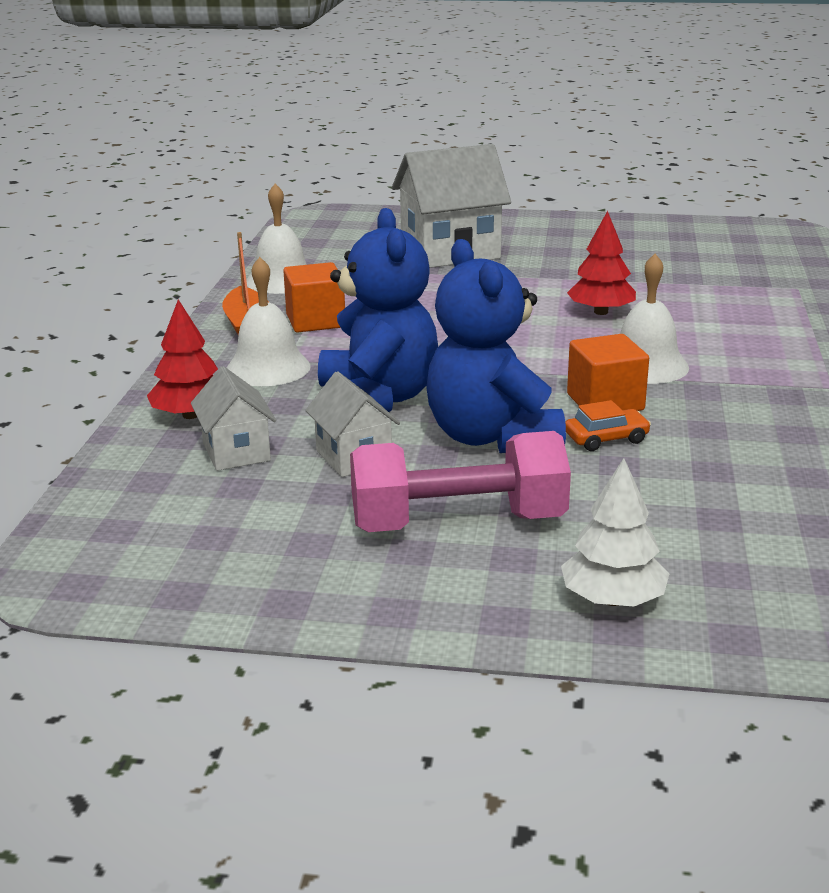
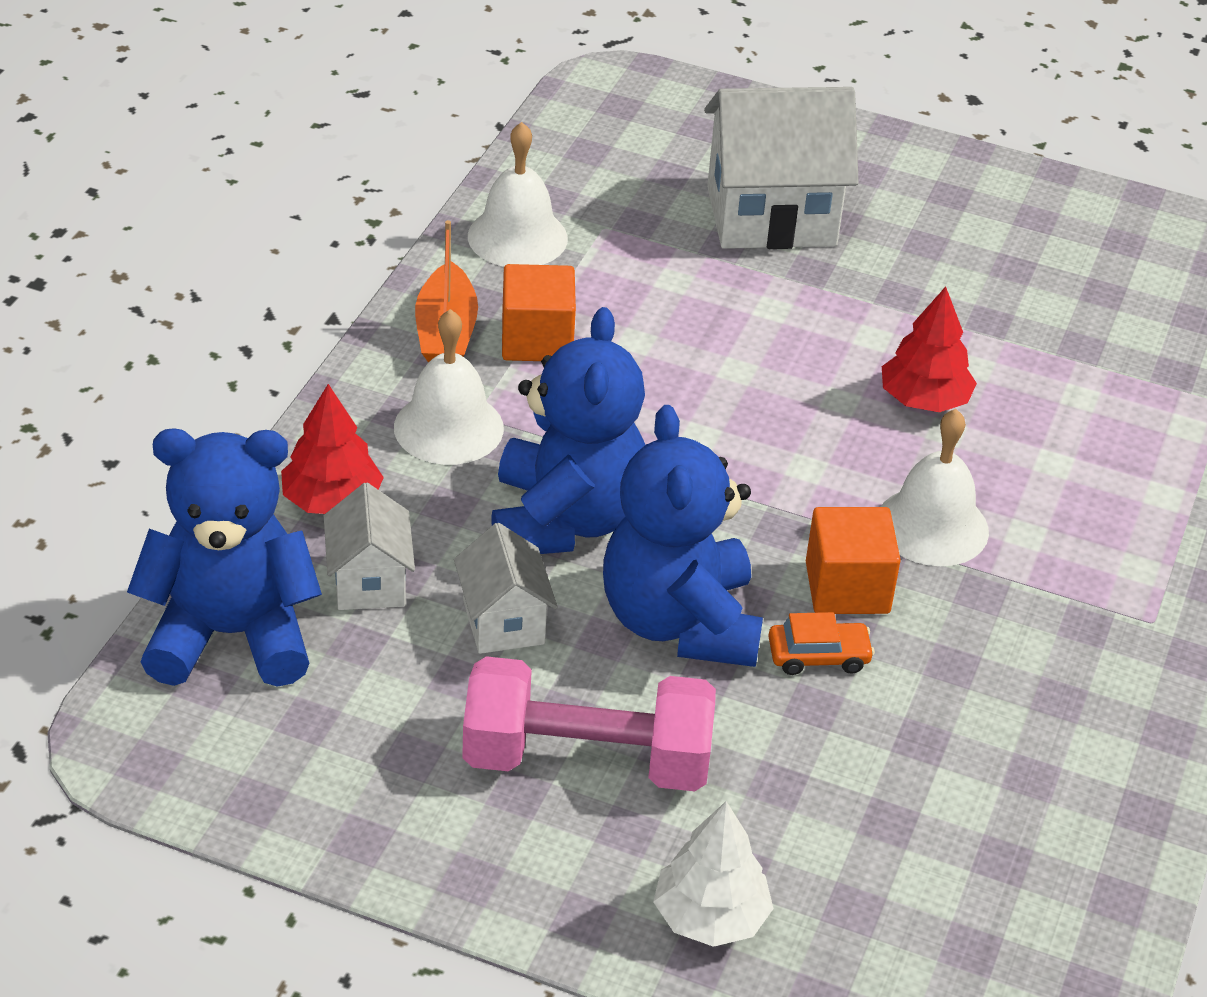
camera: 10 degrees right, 15 degrees up
none -> blue teddy bear [127,428,322,687]

